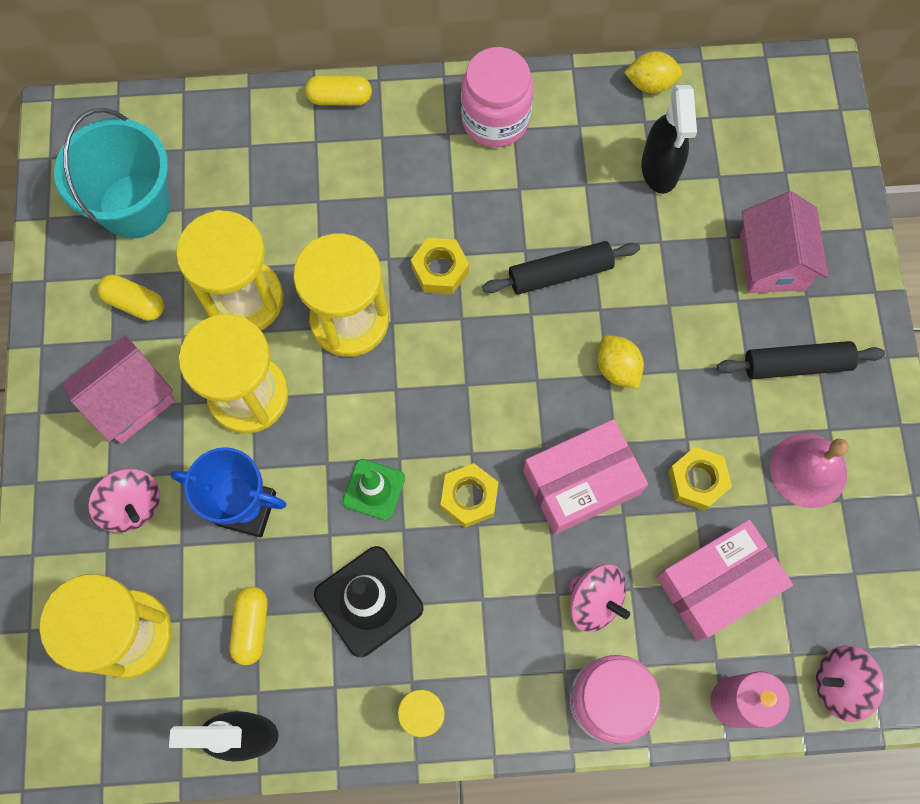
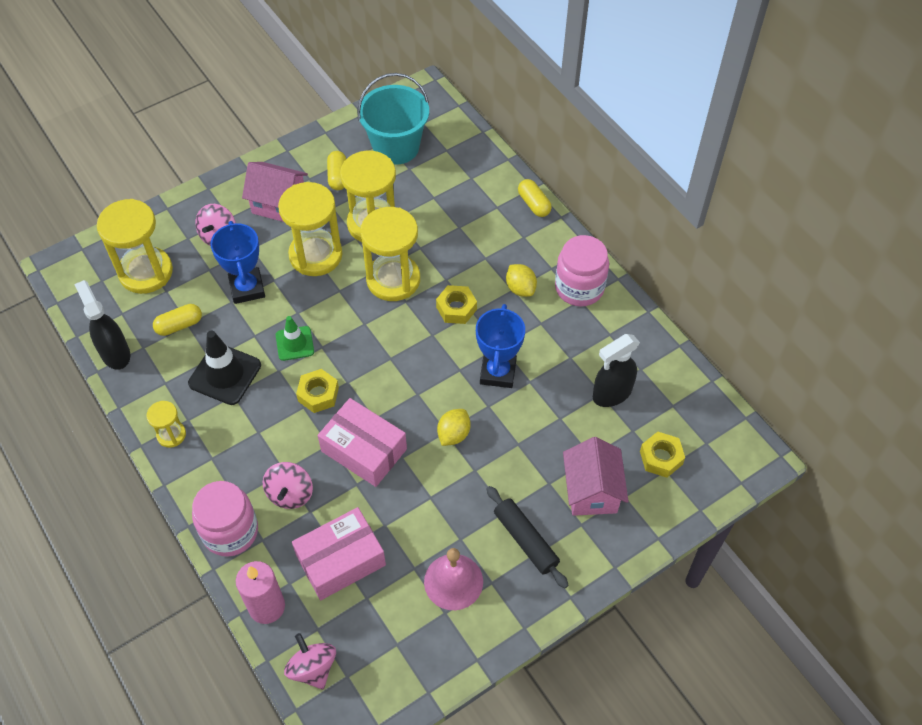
camera: 60 degrees right, 15 degrees down
black rolling pin [482,241,640,294] -> blue trophy [476,304,525,388]
yellow lemon [624,51,683,93] -> yellow lemon moved to [506,264,537,297]
pink box [657,519,793,641] -> pink box turned 60 degrees counterclockwise [292,507,386,600]
yellow nut [668,447,732,511] -> yellow nut moved to [640,432,685,478]
pink house [740,191,828,293] -> pink house turned 60 degrees counterclockwise [563,437,629,516]

